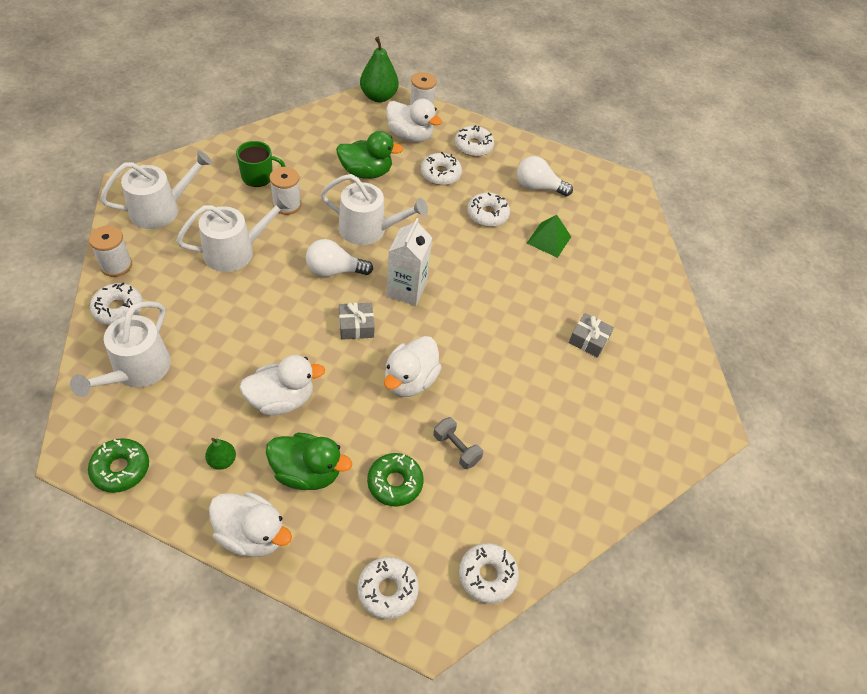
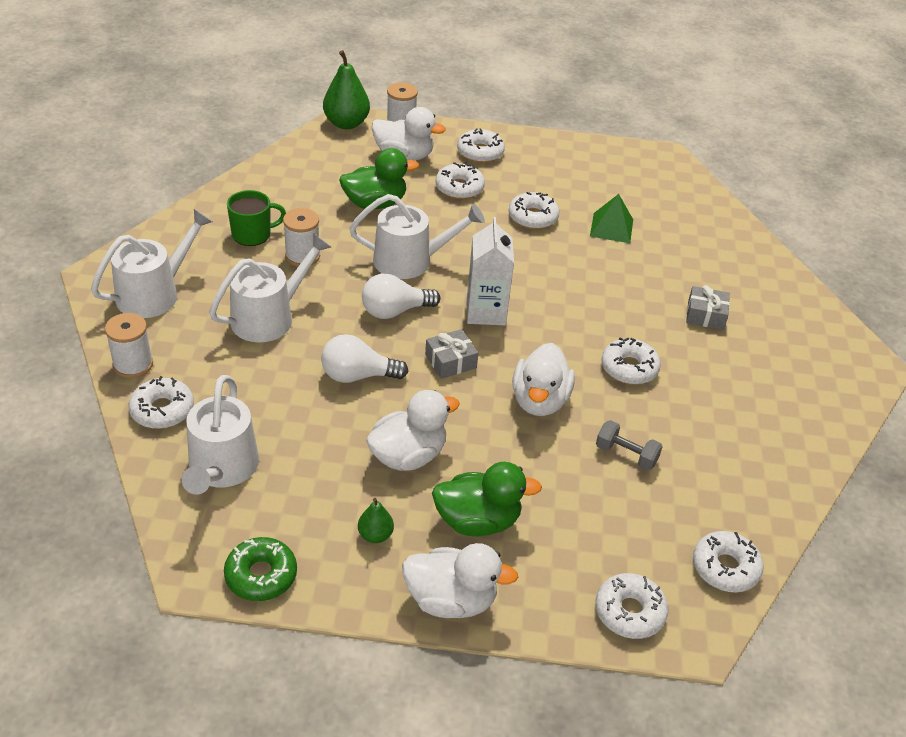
camera: 15 degrees left, 10 degrees down
green donut [367,453,424,507] -> none
white light bulb [517,156,573,196] -> white light bulb moved to [321,334,408,383]
none -> white donut [601,337,661,385]

